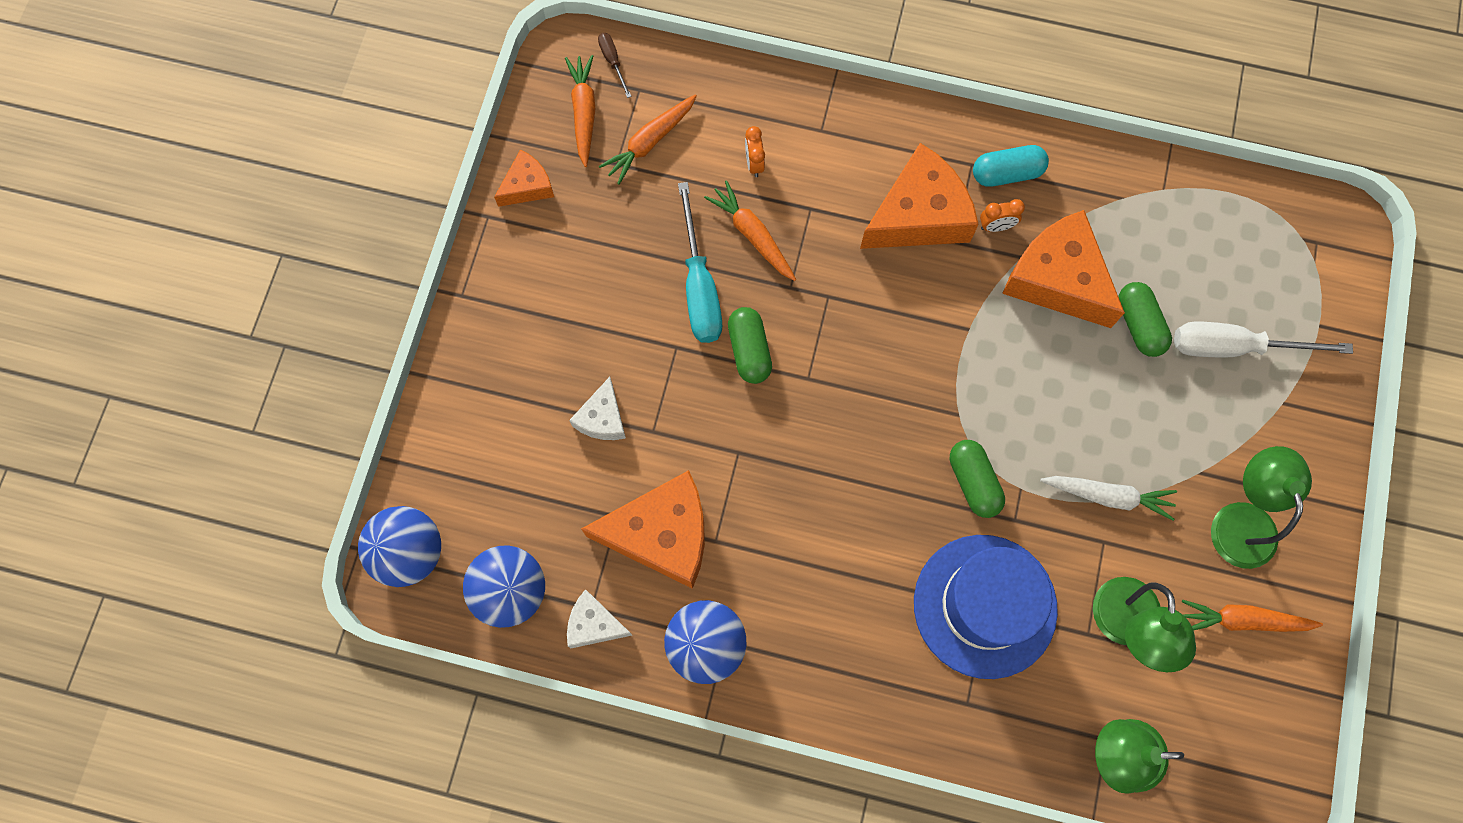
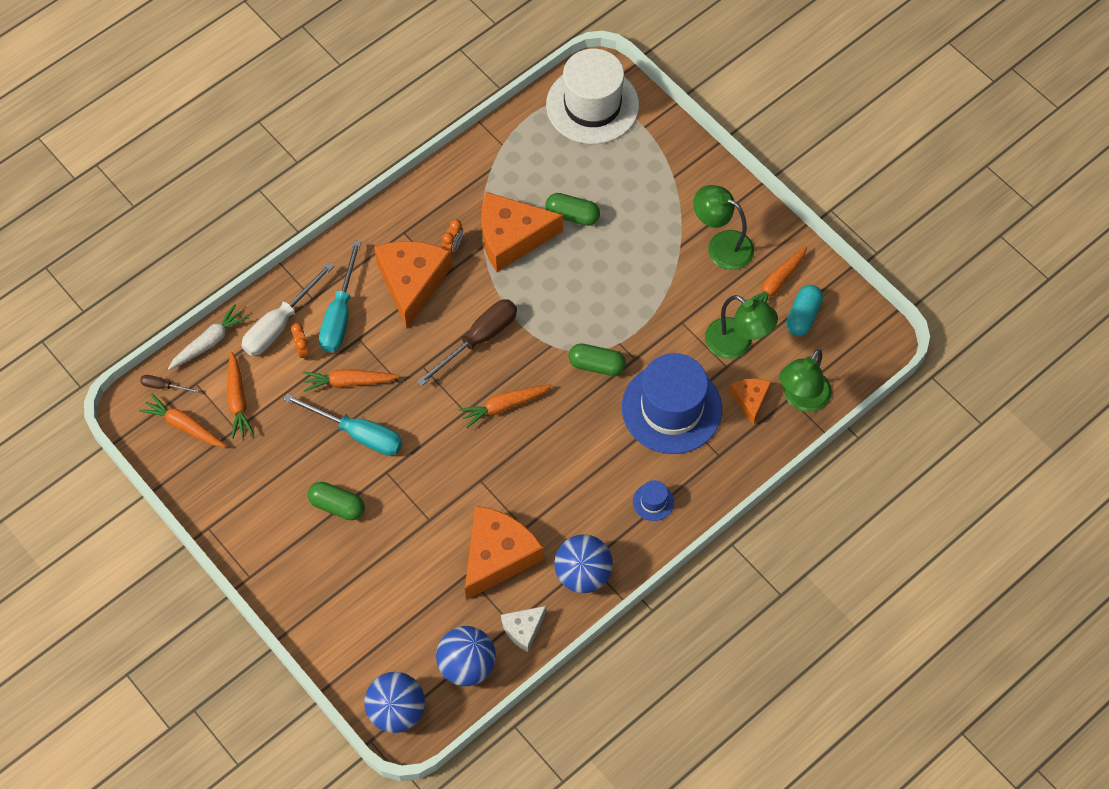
camera: 55 degrees left, 10 degrees down
orange cheese [494,149,554,207] -> orange cheese moved to [729,378,771,425]
white cheese [569,377,626,440] -> none
green capsule [728,307,772,384] -> green capsule moved to [308,482,365,521]
orange clock [745,126,765,177] -> orange clock turned 135 degrees counterclockwise [291,323,310,360]
turquoise capsule [973,145,1049,187] -> turquoise capsule moved to [786,285,823,336]
white carrot [1040,476,1177,521] -> white carrot moved to [168,304,249,370]
white screwdriver [1174,321,1353,358] -> white screwdriver moved to [242,262,334,356]
none -> turquoise screwdriver [319,240,361,352]
none -> brown screwdriver [417,300,517,386]
none -> orange carrot [459,384,552,428]
none -> white hat [546,49,639,144]
none -> blue hat [633,480,674,521]

